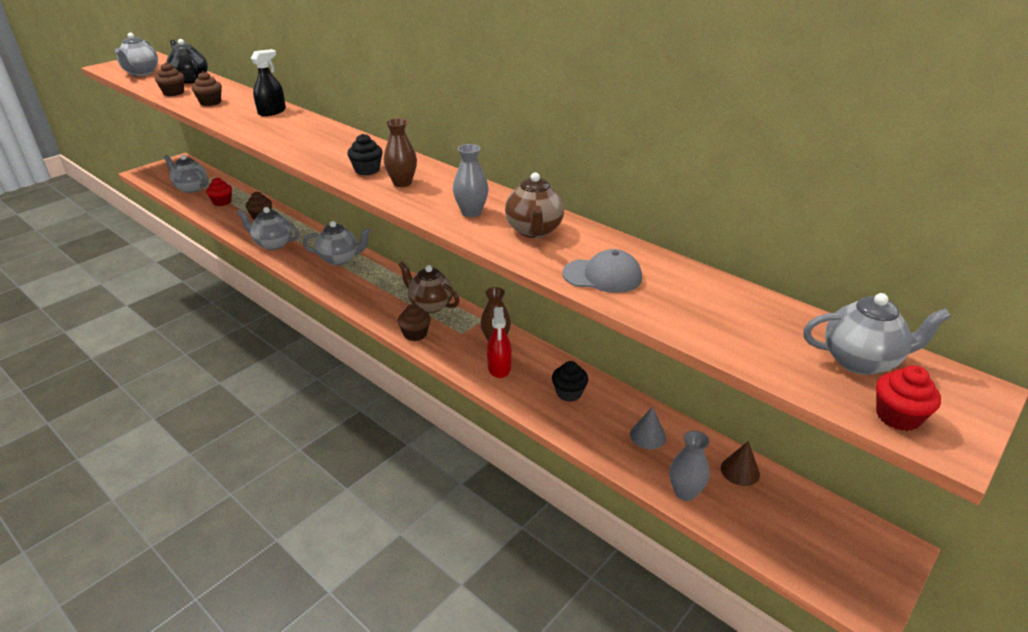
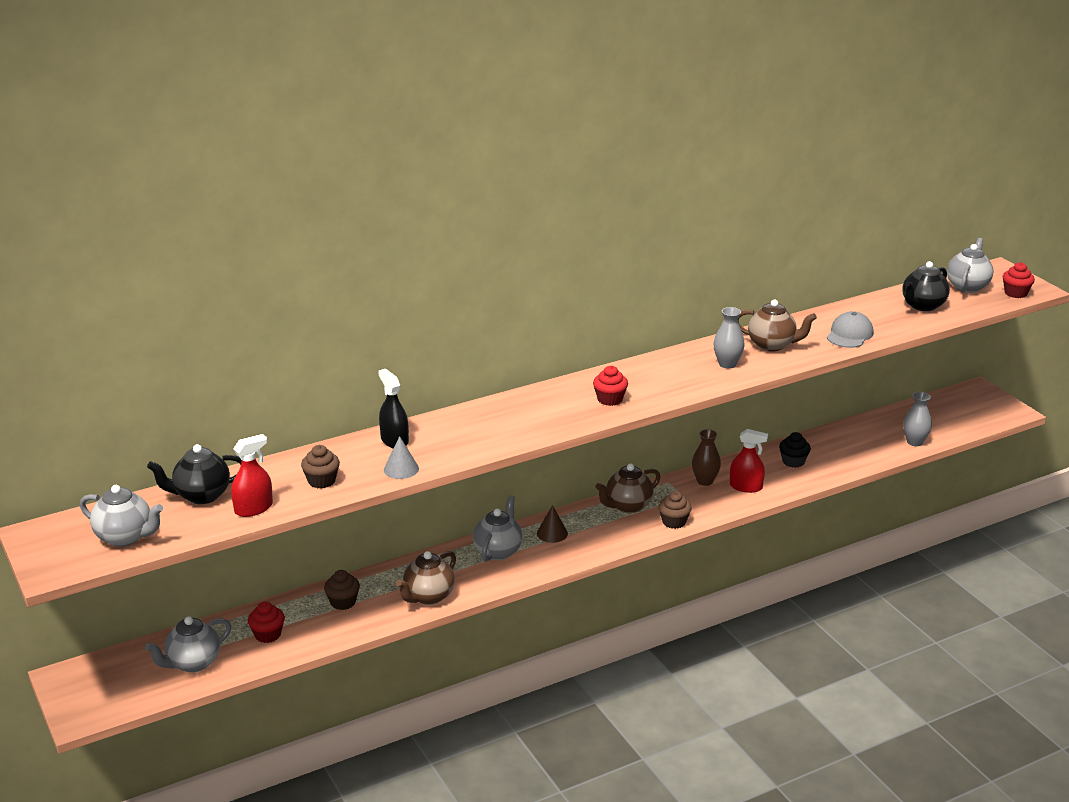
camera: 70 degrees left, 5 degrees down
brown cupcake [155,62,184,96] -> red spray bottle [231,434,273,517]
grey teapot [237,207,300,250] -> brown teapot [396,551,456,605]
black cupcake [347,134,383,175] -> red cupcake [593,366,628,406]
brown vase [384,118,417,187] -> none
grey cone [630,407,666,449] -> grey cone moved to [384,436,419,479]
brown cone [721,441,760,486] -> brown cone moved to [537,505,568,543]
none -> black teapot [903,261,950,311]

